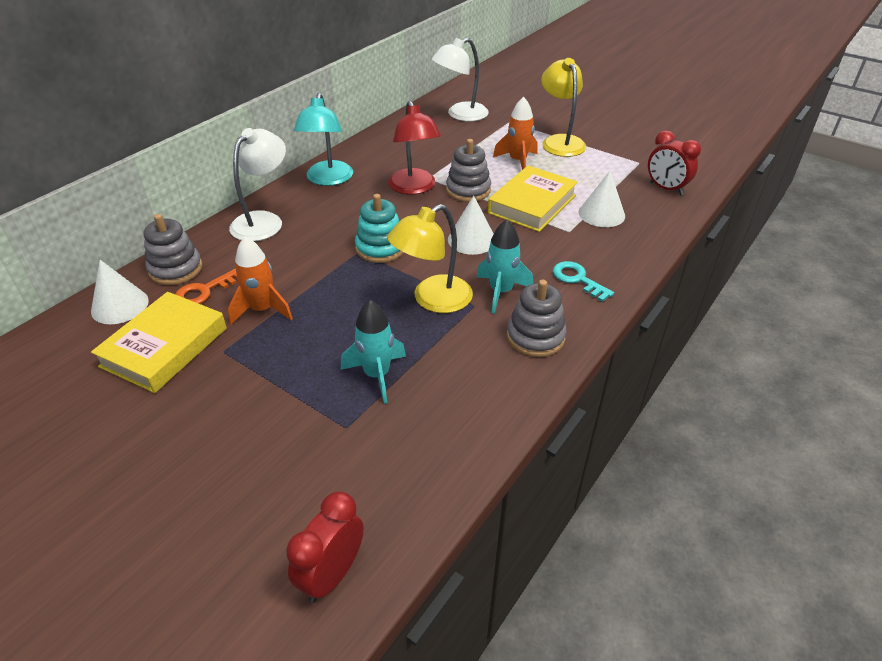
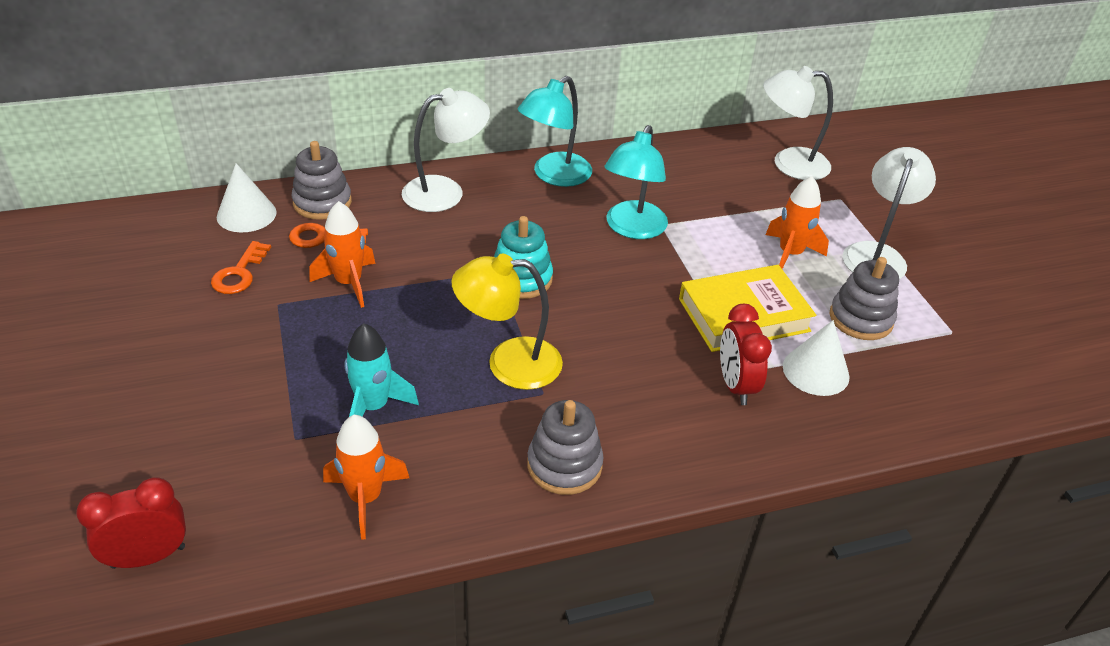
camera: 35 degrees right, 0 degrees up
yellow book [91,292,227,393] -> orange key [211,241,271,294]
red lamp [388,101,441,195] -> turquoise lamp [604,125,668,239]
grey stacking toy [446,139,491,202] -> grey stacking toy moved to [830,257,899,340]
white cone [448,195,494,255] -> none
turquoise rocket [476,219,533,314] -> none
yellow lamp [541,58,586,157] -> white lamp [843,147,936,279]
turquoise key [553,261,614,302] -> none
red clock [648,130,701,195] -> red clock moved to [720,304,772,405]
none -> orange rocket [323,415,409,540]

